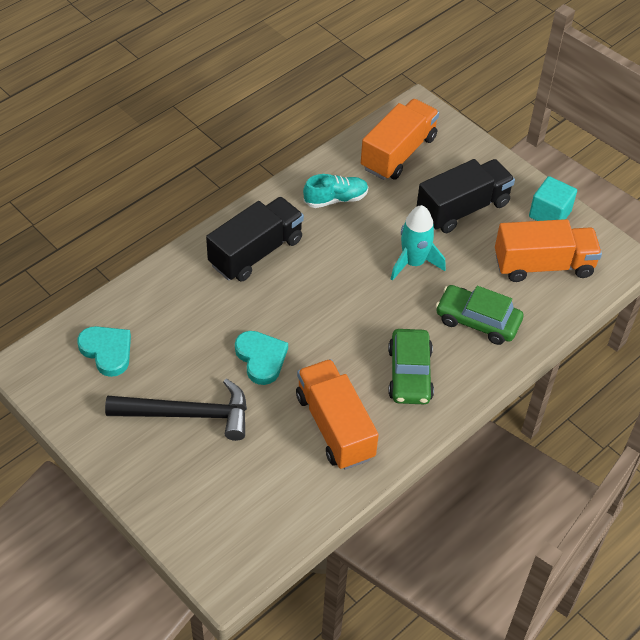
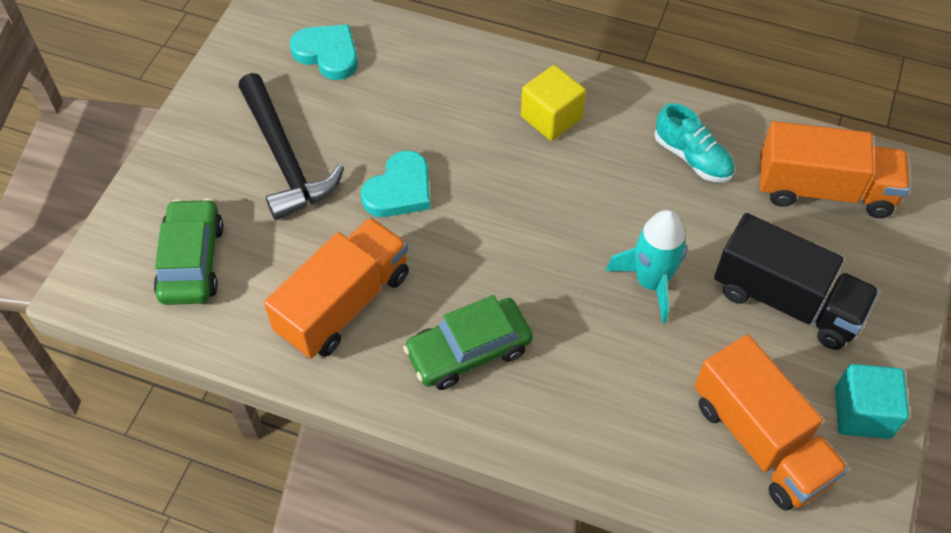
camera: 65 degrees right, 5 degrees up
turquoise heart [77,326,131,377] -> turquoise heart turned 75 degrees counterclockwise [290,24,358,80]
black truck [206,197,304,282] -> yellow cube [521,65,586,141]
green car [436,285,523,345] -> green car moved to [154,198,224,305]

